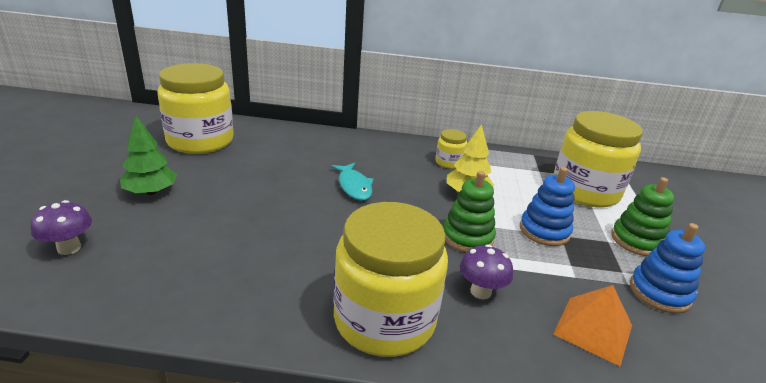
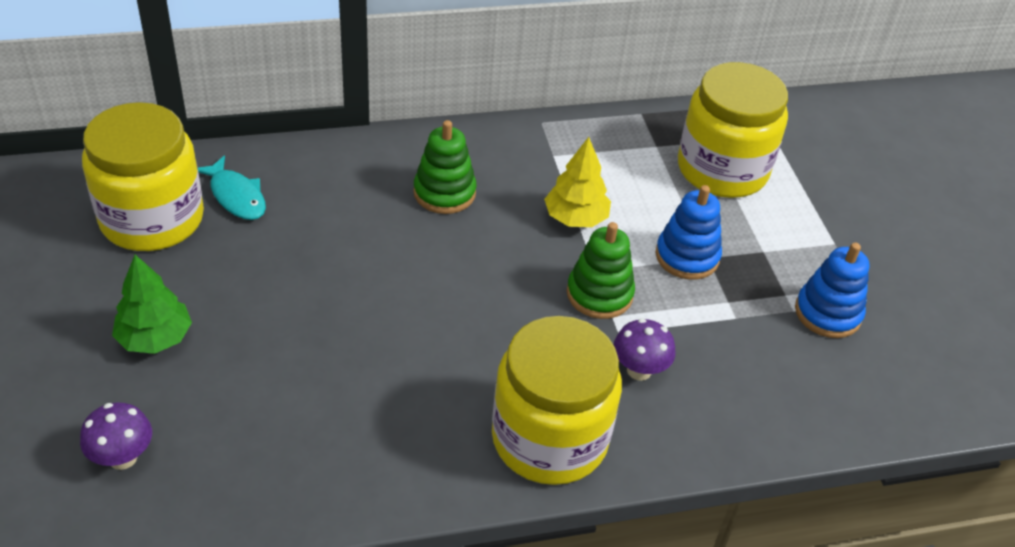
camera: 20 degrees left, 15 degrees up
turquoise fish [331,163,374,201] -> turquoise fish moved to [198,155,266,220]
yellow jar [435,129,467,169] -> none
orange pyramid [553,285,632,366] -> none
green stacking toy [611,177,674,256] -> green stacking toy moved to [413,120,476,214]

